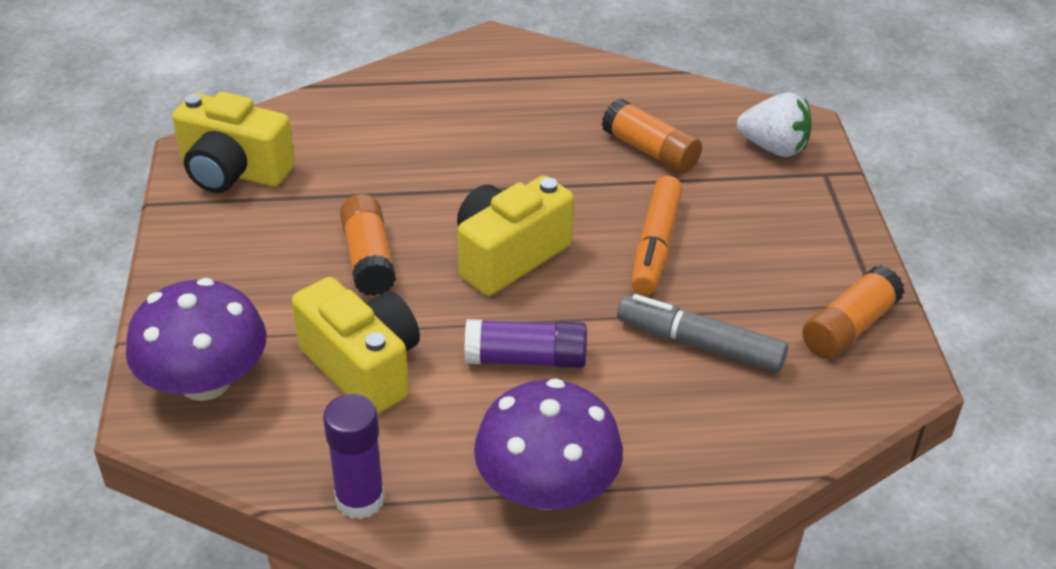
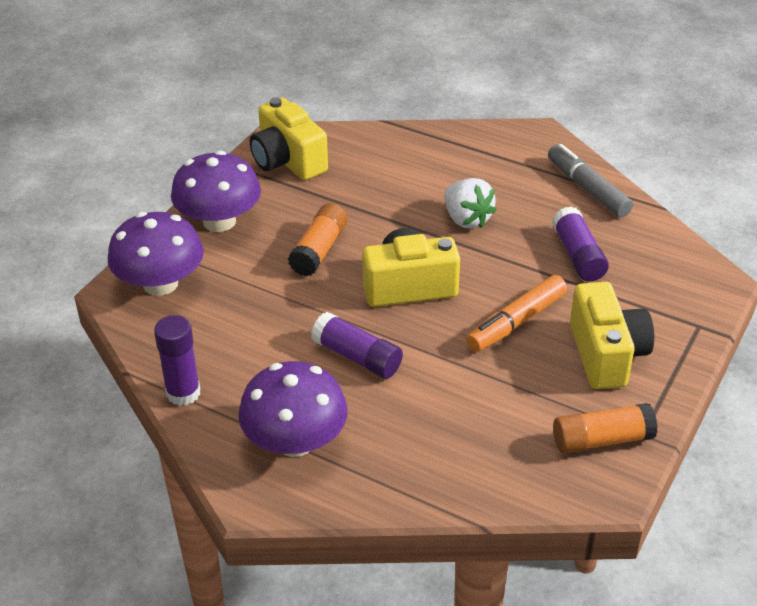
camera: 35 degrees right, 0 degrees up
yellow camera [292,277,420,415] -> yellow camera moved to [570,282,654,389]
orange glue stick [602,99,702,173] -> purple glue stick [552,206,609,282]
grey marker [617,294,788,372] -> grey marker moved to [548,144,633,218]
white strawberry [737,92,812,157] -> white strawberry moved to [444,178,497,229]
none -> purple mushroom [171,151,261,232]

